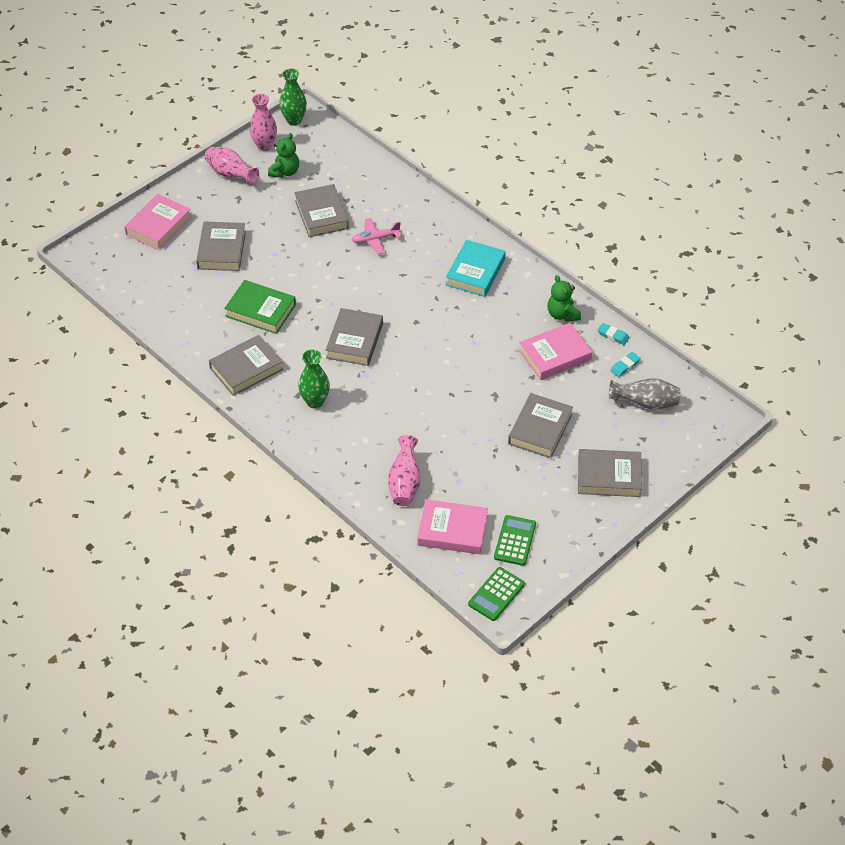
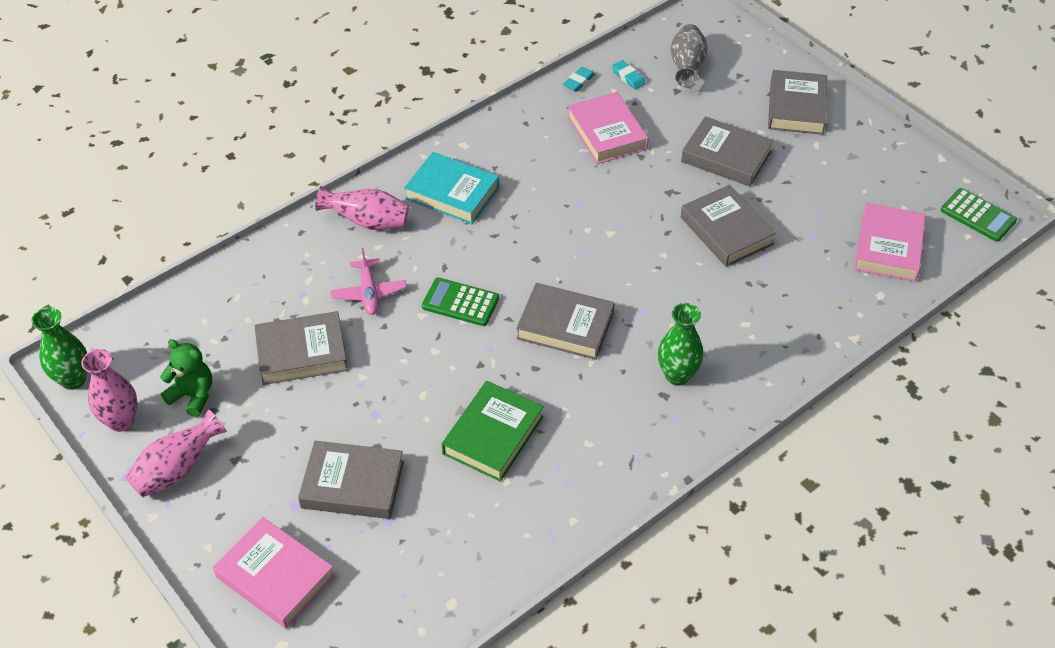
camera: 85 degrees left, 0 degrees up
grey book [209,335,283,396] -> grey book moved to [681,185,776,267]
pink vase [388,435,421,506] -> pink vase moved to [315,186,409,230]
green calculator [494,515,536,566] -> green calculator moved to [422,277,499,326]
green teddy bear [548,275,581,322] -> none

